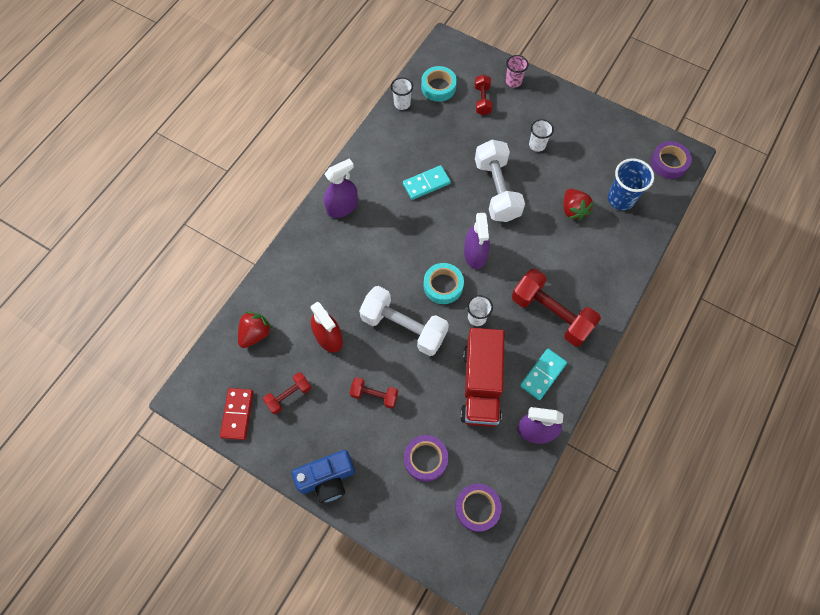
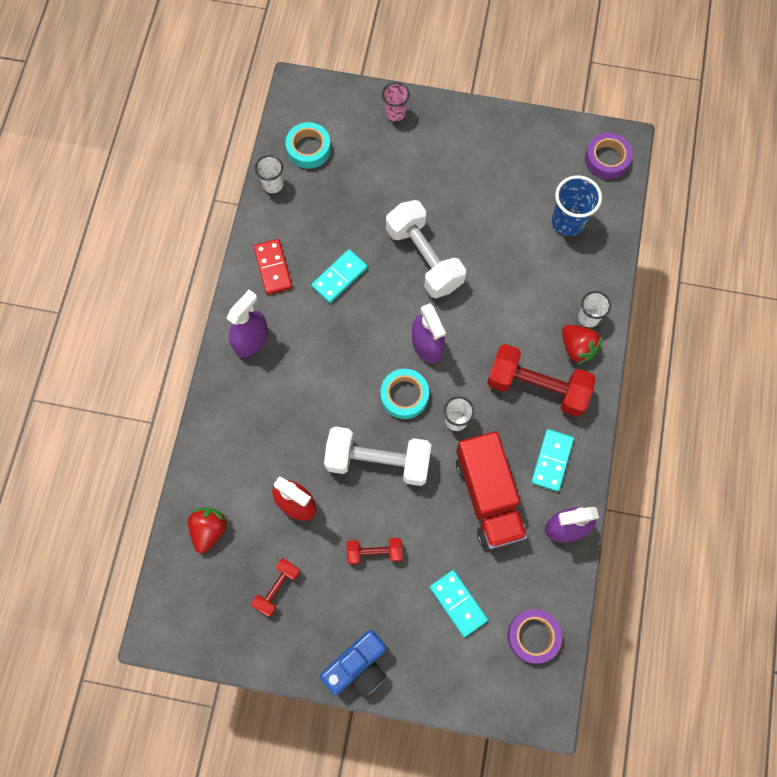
camera: 20 degrees left, 5 degrees up
red domino [220,388,253,440] -> red domino moved to [254,239,292,295]
purple tape [404,435,448,482] -> turquoise domino [430,570,488,637]
red dumbbell [475,75,493,115] -> none
white cup [529,119,554,152] -> white cup moved to [578,291,611,328]
red strawberry [564,189,594,221] -> red strawberry moved to [562,325,602,365]

